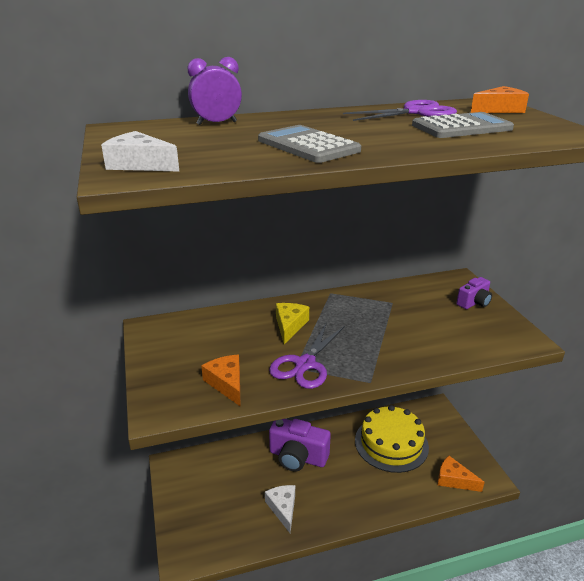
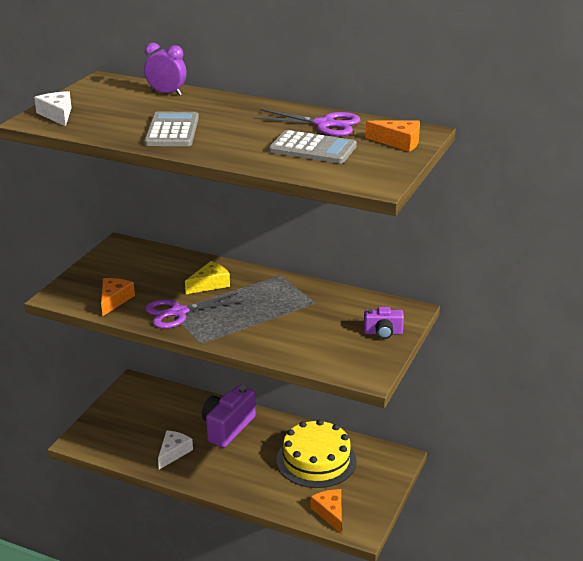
camera: 40 degrees right, 0 degrees up
purple camera [269,419,331,471] -> purple camera turned 60 degrees clockwise [202,385,256,448]

